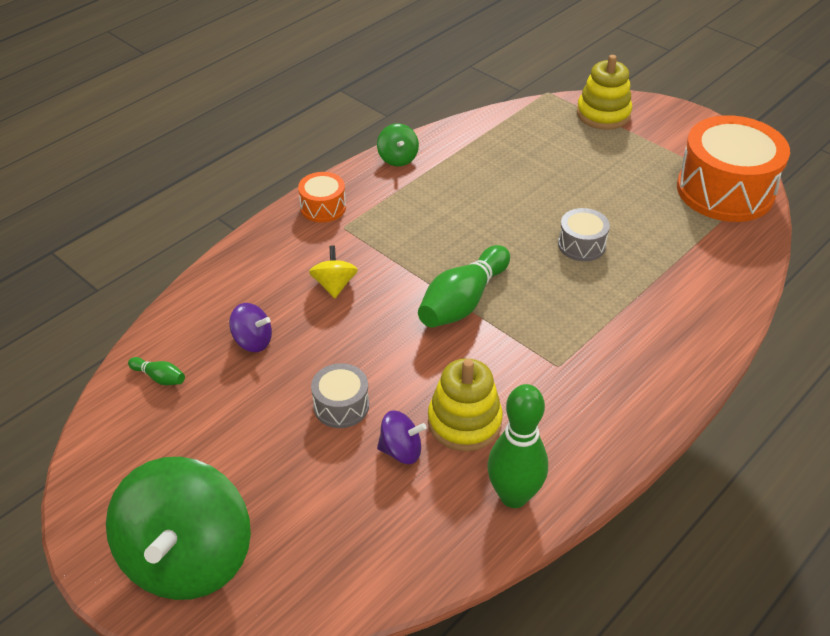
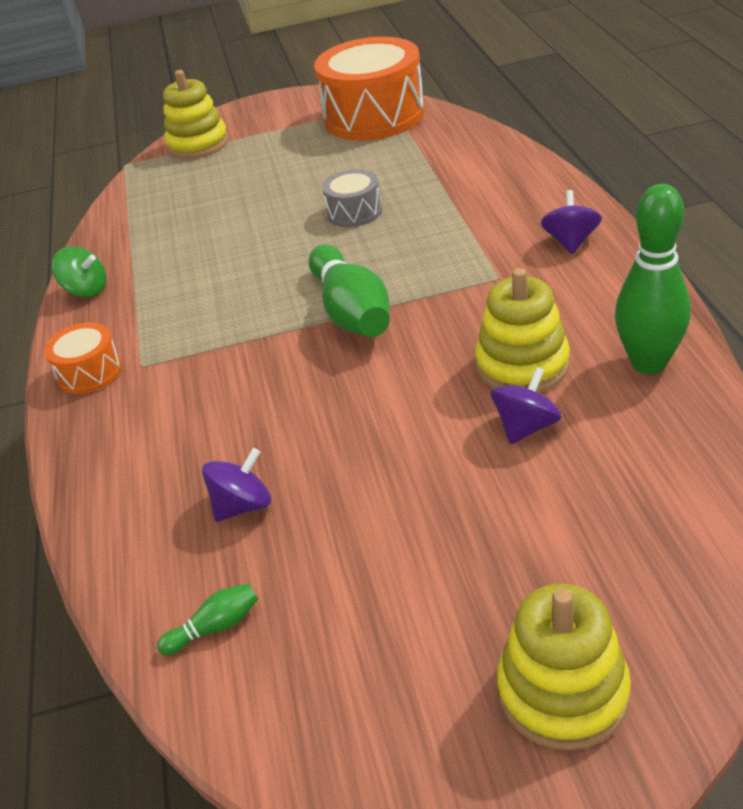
camera: 50 degrees left, 5 degrees down
green spinning top [106,457,251,600] -> yellow stacking toy [497,584,631,751]
yellow spinning top [309,246,358,298] -> none
grey drum [311,363,369,428] -> none
none -> purple spinning top [540,190,602,254]

